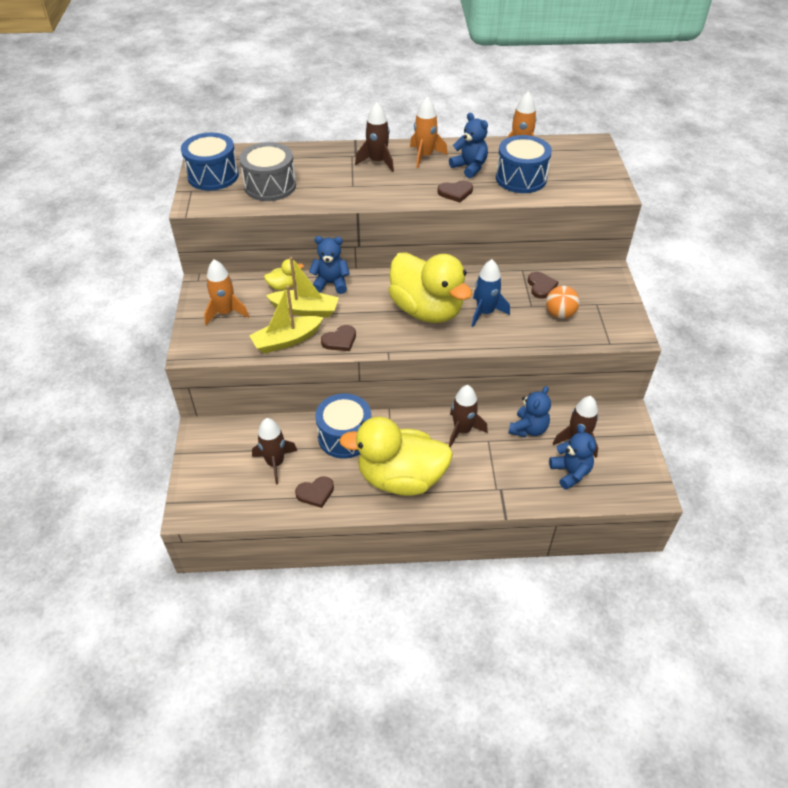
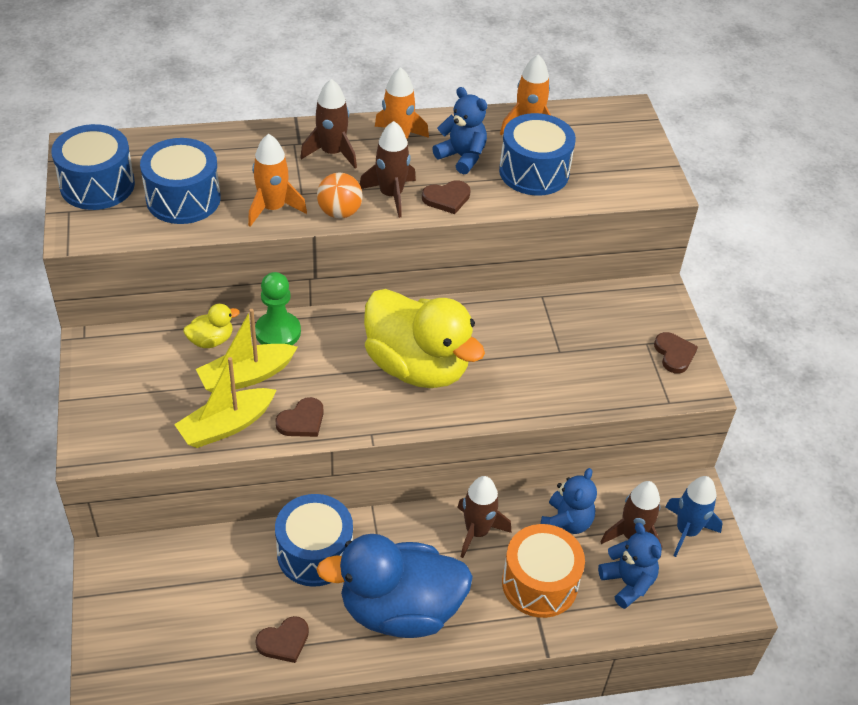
camera: 10 degrees left, 0 degrees up
orange rocket [204,259,249,325] -> orange rocket moved to [248,134,307,227]
grey drum [239,142,296,201] -> blue drum [140,138,221,224]
brown rocket [252,418,297,485] -> brown rocket moved to [360,121,416,218]
yellow boat [266,257,339,317] -> yellow boat turned 150 degrees clockwise [196,309,298,392]
blue teddy bear [309,236,350,294] -> green pawn [255,272,301,345]
yellow duck [339,417,453,496] -> blue duck [316,534,473,638]
blue rocket [472,259,510,327] -> blue rocket moved to [665,476,723,557]
brown heart [528,272,558,299] -> brown heart moved to [654,332,698,373]
orange ball [546,286,580,319] -> orange ball moved to [317,172,363,219]
none -> orange drum [502,524,585,618]

